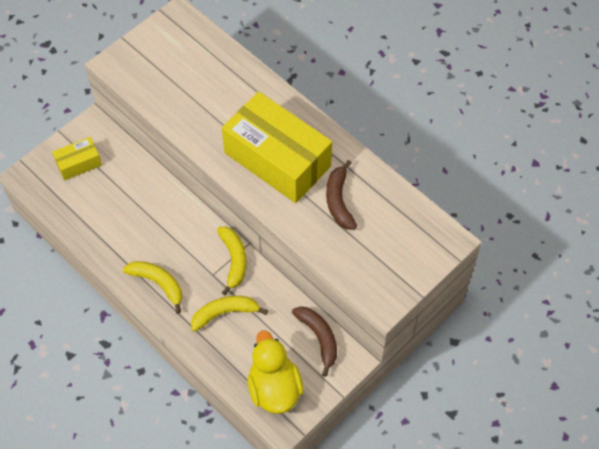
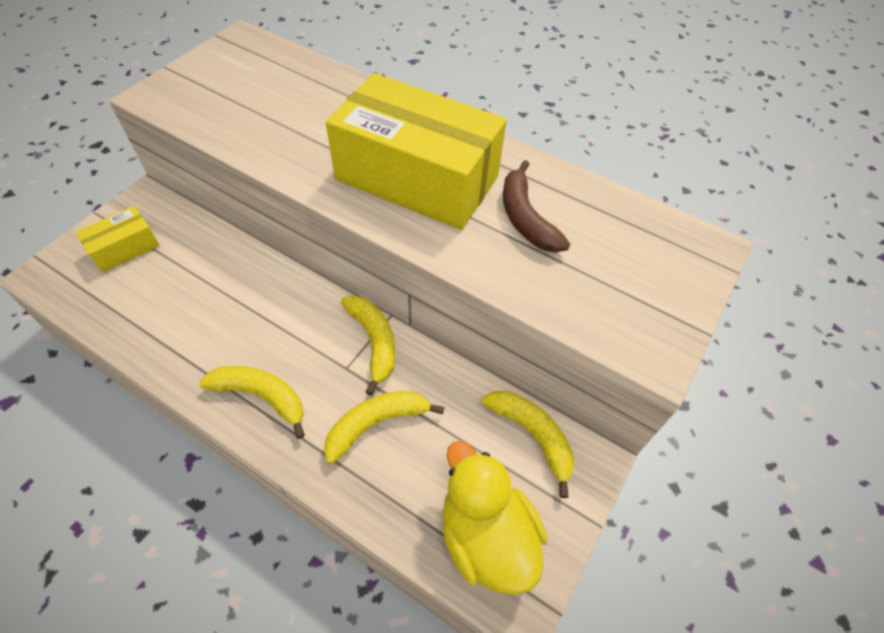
camera: 15 degrees left, 5 degrees down
brown banana [292,306,337,377] -> yellow banana [482,391,574,498]

